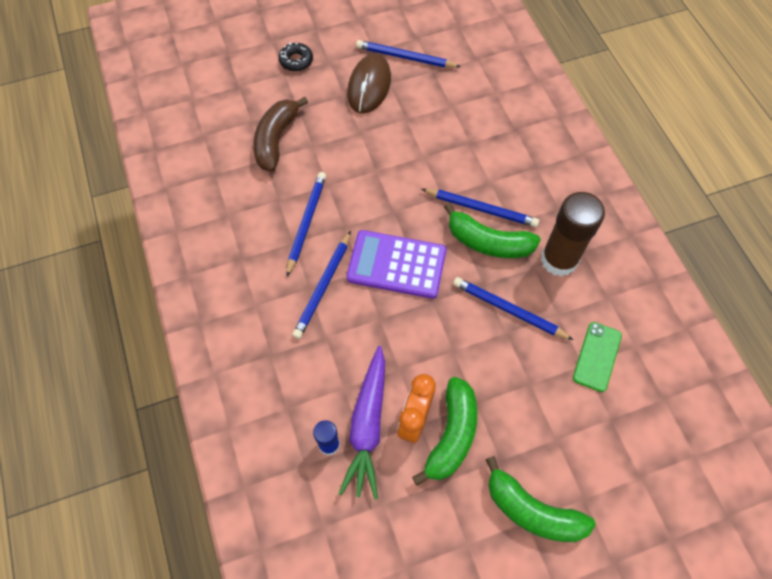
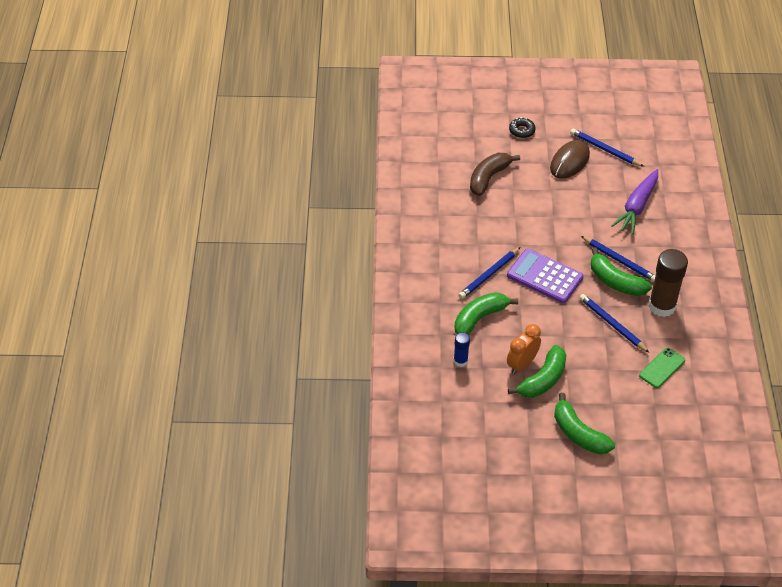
camera: 20 degrees right, 15 degrees down
blue pencil [286,172,326,277] -> none
purple carrot [338,346,385,500] -> purple carrot moved to [611,169,658,234]
none -> green banana [454,292,518,334]

